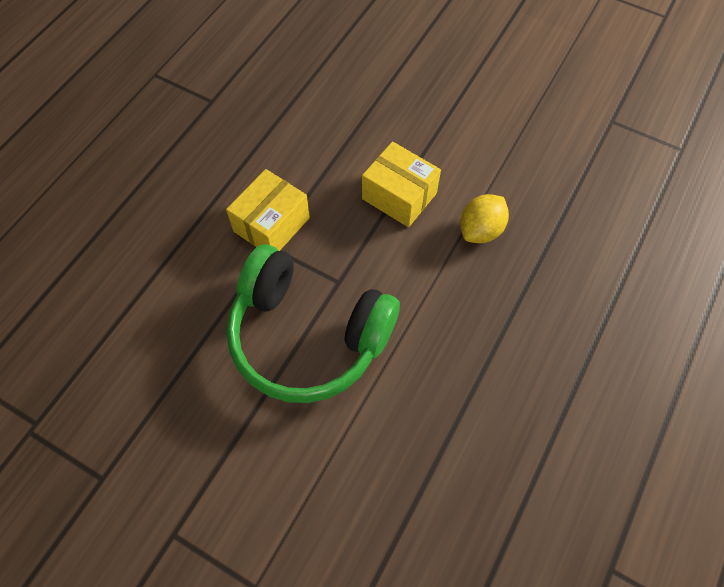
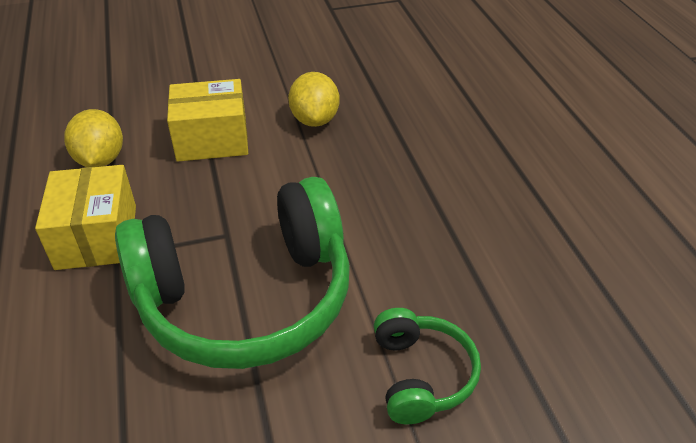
camera: 45 degrees left, 20 degrees down
none -> yellow lemon [64,109,123,167]
none -> green headphones [374,308,481,424]

